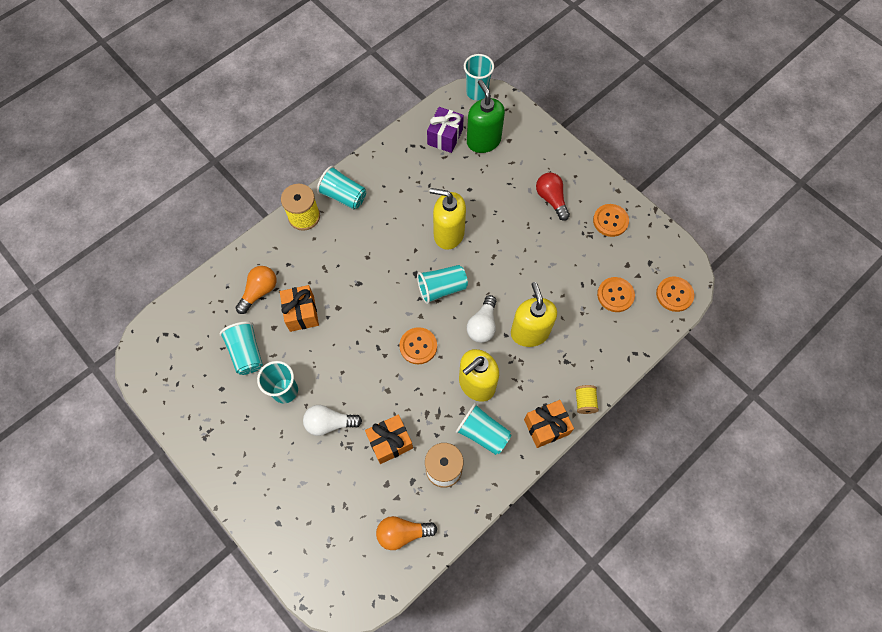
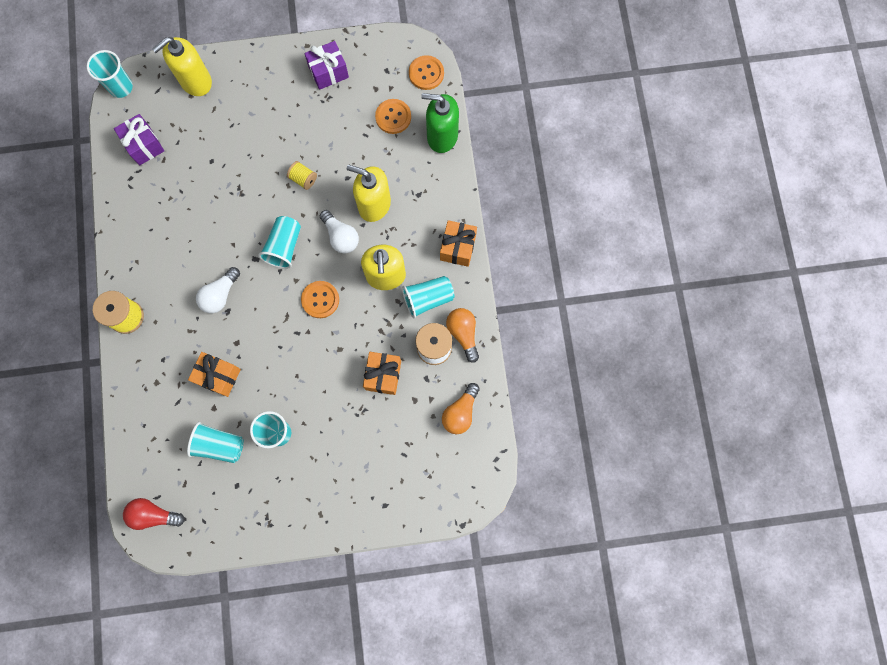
camera: 55 degrees left, 10 degrees up
orange light bulb [236,266,276,314] -> orange light bulb moved to [446,308,479,363]
white light bulb [303,405,362,436] -> white light bulb moved to [196,267,240,313]
turquoise cup [317,166,366,209] -> none
yellow soap dispenser [430,188,466,250] -> yellow soap dispenser moved to [152,37,212,96]
green soap dispenser [467,79,505,153] -> green soap dispenser moved to [421,93,459,153]
red light bulb [536,173,570,221] -> red light bulb moved to [123,498,185,530]
yellow spool [575,385,599,414] -> yellow spool moved to [287,161,317,190]
orange button [593,204,629,237] -> purple gift [304,41,349,90]

